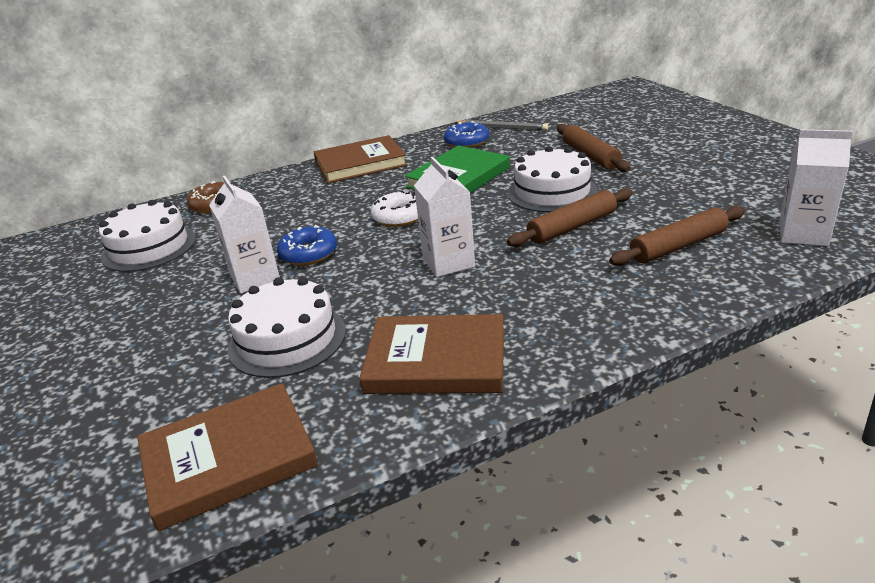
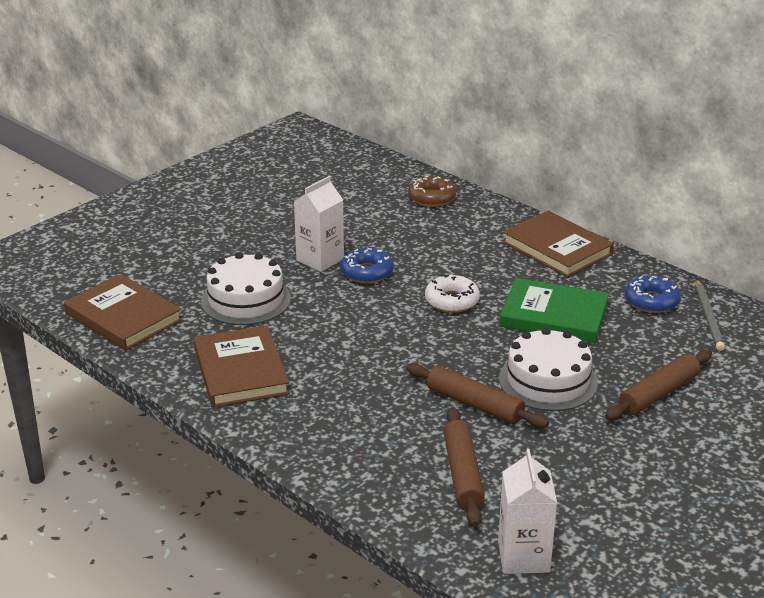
camera: 65 degrees right, 0 degrees up
white cake [99,200,196,272] -> none
white carton [414,157,475,277] -> none
brown rolling pin [609,206,745,266] -> brown rolling pin turned 45 degrees clockwise [444,407,485,527]

